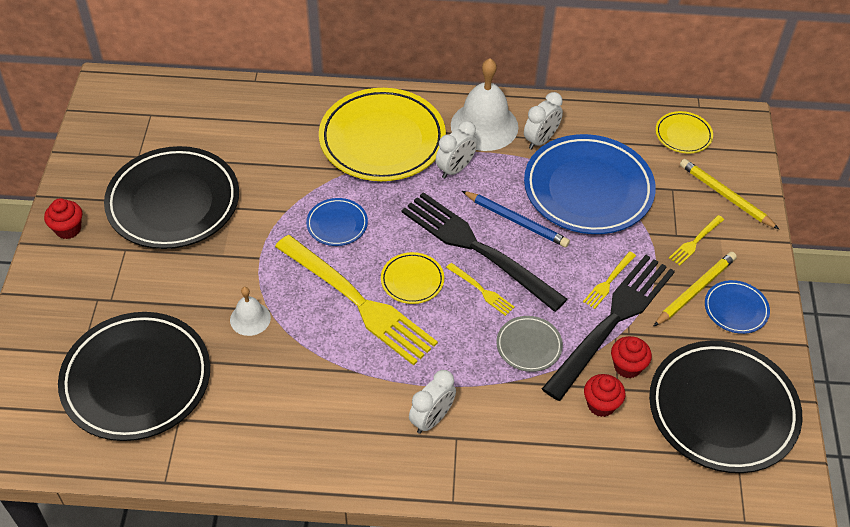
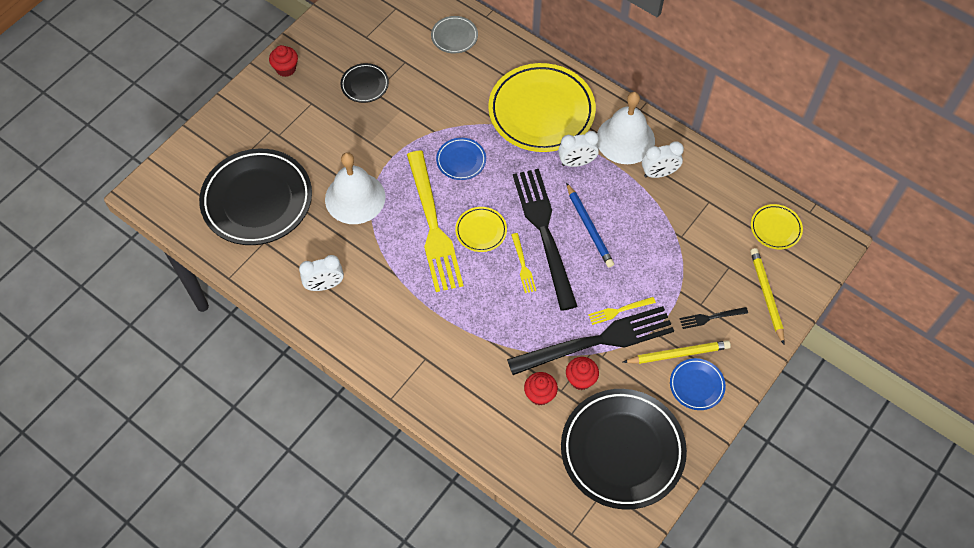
camera: 35 degrees right, 10 degrees up
black plate [104,146,239,249] -> black plate [341,63,389,103], size x0.46
white bell [230,287,271,336] -> white bell [325,152,386,224], size x1.92
white clock [409,370,456,434] -> white clock moved to [299,255,344,291]
grey plate [496,316,563,372] -> grey plate moved to [431,16,478,54]
blue plate [524,134,656,234] -> none
yellow fork [669,215,724,266] -> black fork [679,307,748,329]

